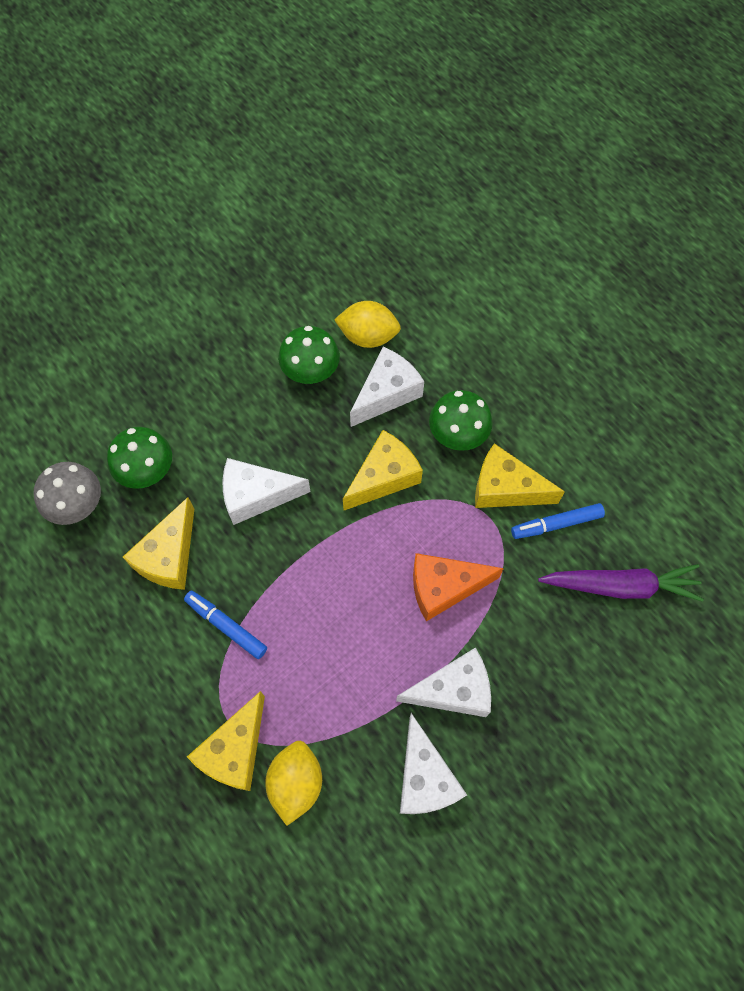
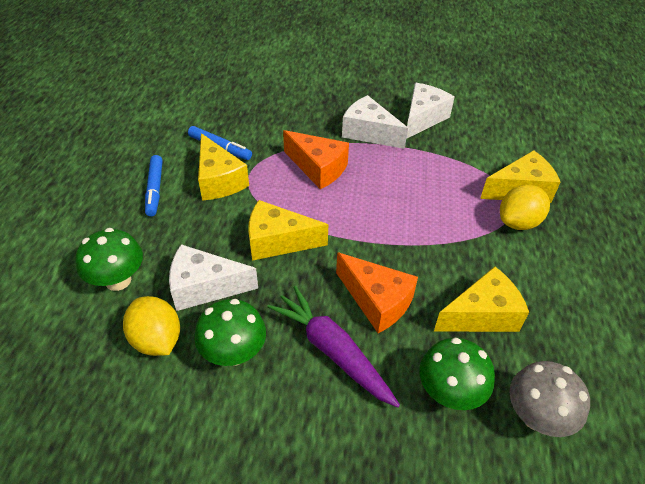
camera: 135 degrees left, 20 degrees down
blue marker [184,591,267,659] -> blue marker moved to [145,155,163,216]
white cheese [223,458,311,525] -> orange cheese [336,252,418,333]
yellow lemon [265,740,322,826] -> yellow lemon moved to [500,185,550,230]
green mushroom [429,390,493,451] -> green mushroom moved to [75,228,143,291]
purple carrot [538,564,704,602] -> purple carrot moved to [267,286,400,407]

